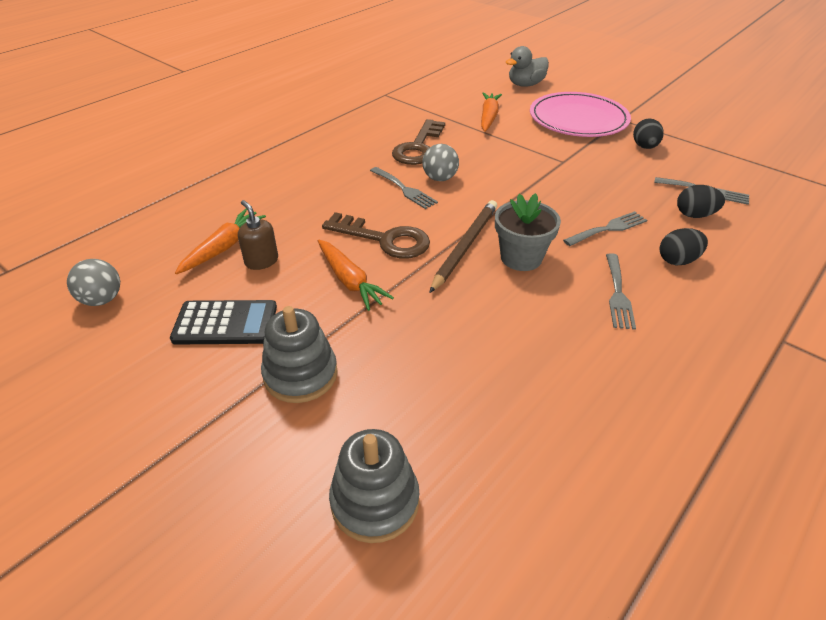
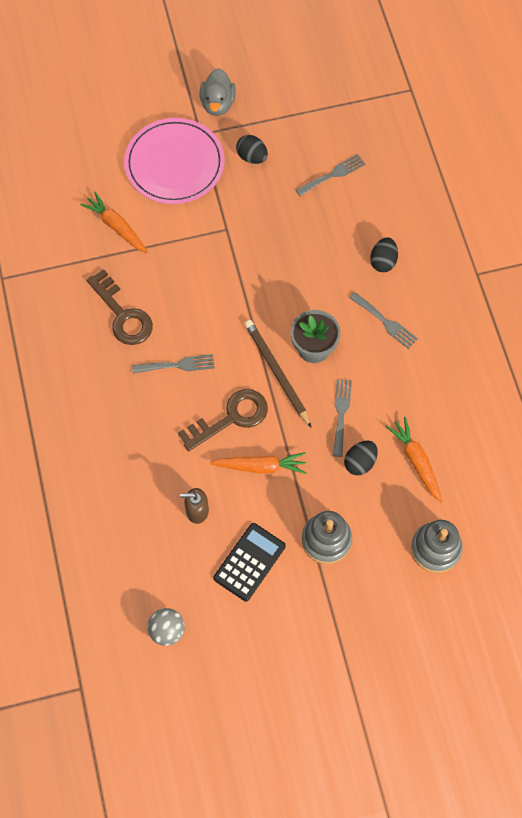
camera: 55 degrees left, 25 degrees up
orange carrot [175,209,266,274] -> orange carrot moved to [386,417,443,503]
grey ball [422,144,459,181] -> none
grey duck [506,46,549,87] -> grey duck moved to [200,68,236,116]
grey fork [563,211,647,246] -> grey fork moved to [333,379,352,457]
black egg [677,185,725,218] -> black egg moved to [344,441,378,475]

